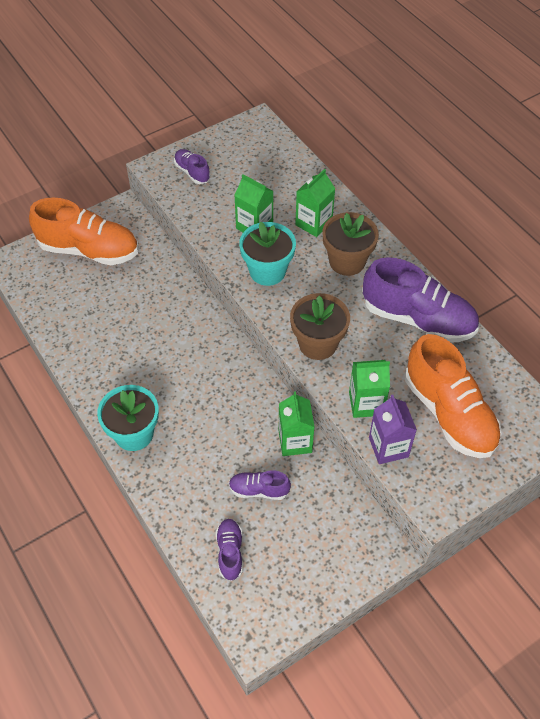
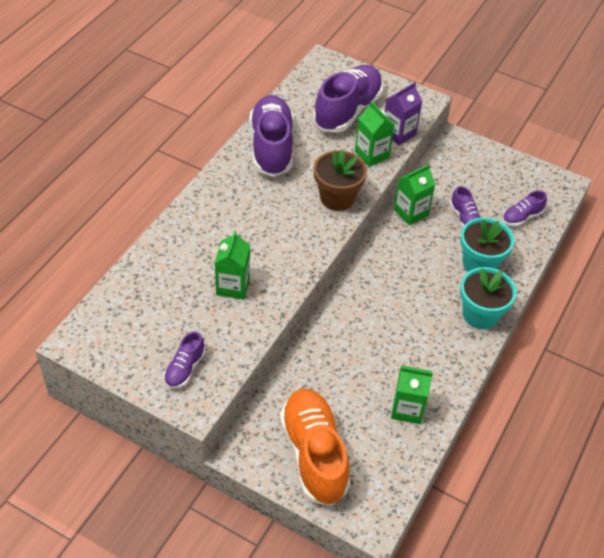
camera: 120 degrees left, 5 degrees down
turquoise flower pot [239,222,296,286] -> turquoise flower pot moved to [460,218,514,272]
green carton [295,169,335,237] -> green carton moved to [391,365,433,424]
brown flower pot [322,212,379,276] -> none
orange shoe [405,334,502,458] -> purple shoe [313,65,383,133]

